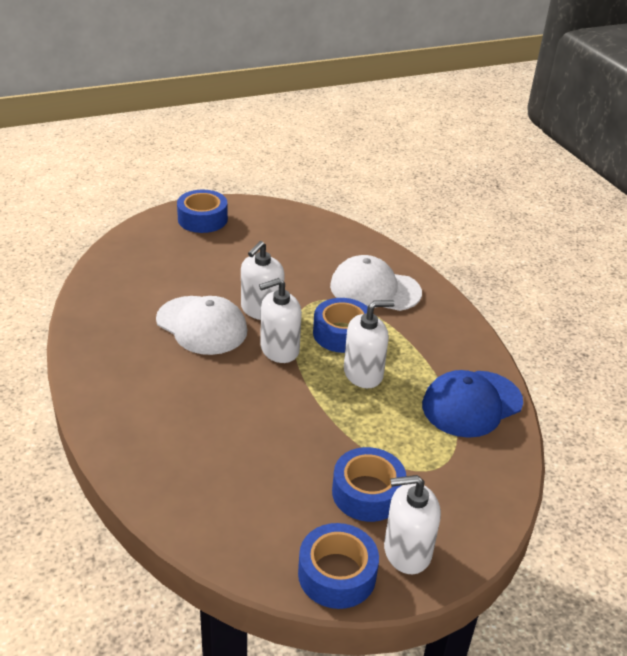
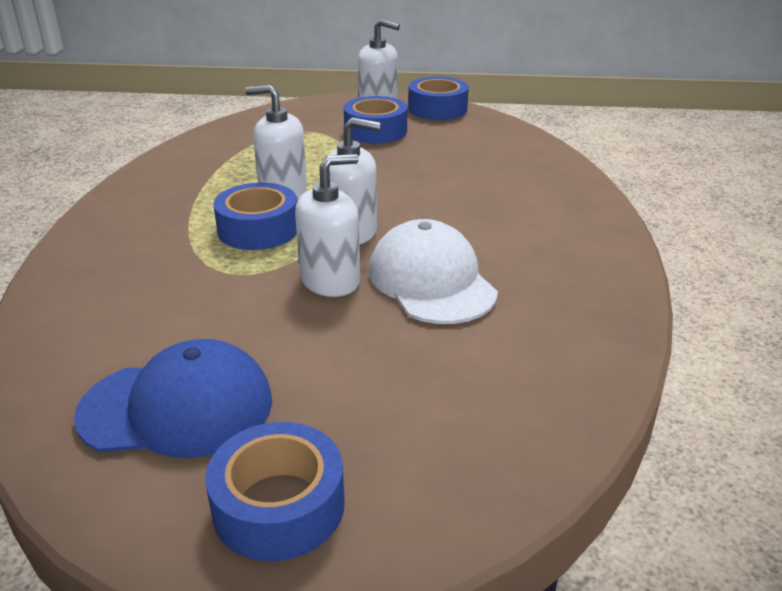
camera: 150 degrees left, 5 degrees down
white cap [330,255,422,311] -> none
blue cap [422,370,523,438] -> blue cap moved to [74,339,272,458]

